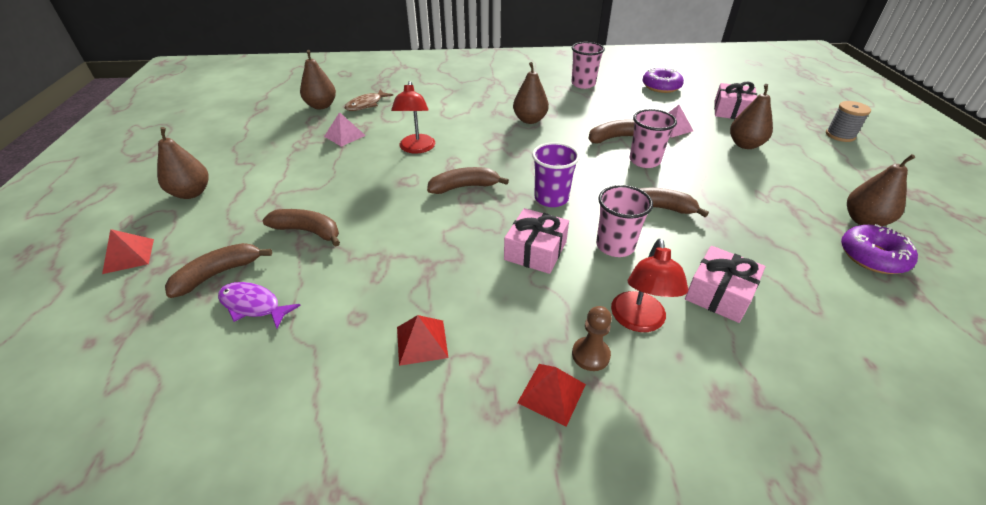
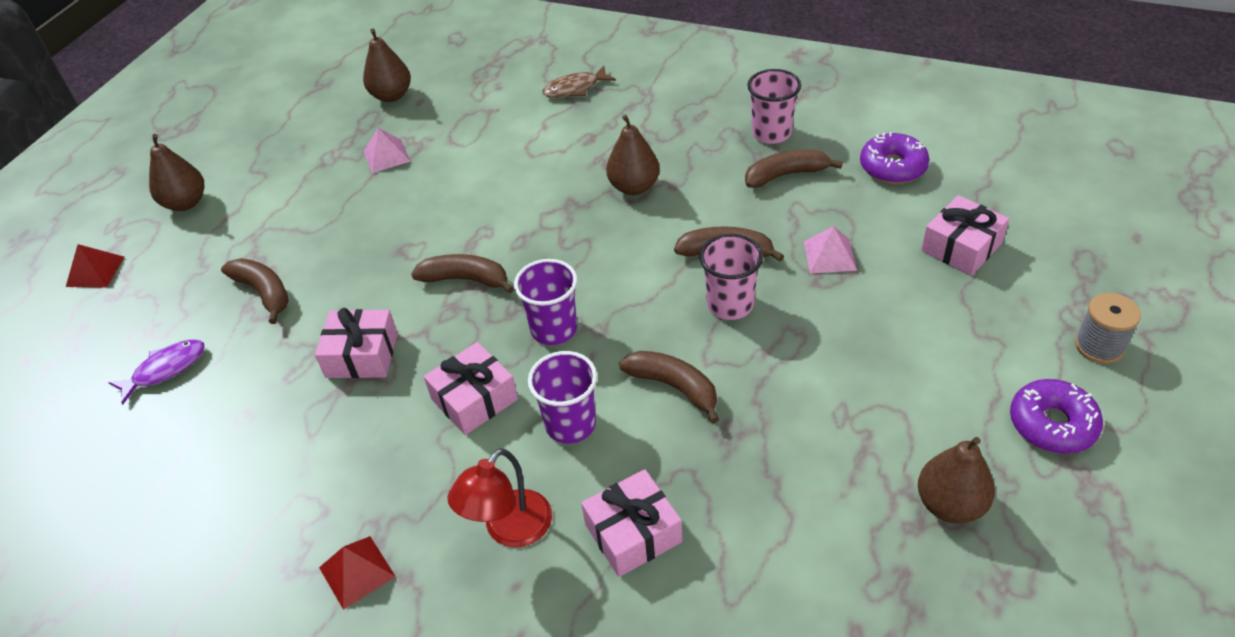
camera: 30 degrees right, 5 degrees up
brown banana [165,243,272,298] -> brown banana moved to [745,149,843,188]
purple fish [218,282,301,329] -> purple fish turned 90 degrees clockwise [108,339,205,405]
brown fish [345,89,393,111] -> brown fish moved to [542,66,616,98]
red lamp [391,81,436,154] -> none
red pyramid [397,315,448,366] -> none
brown pawn [572,306,612,371] -> none
pink cup [596,185,653,257] -> purple cup [528,351,597,444]
brown pear [730,84,773,149] -> none
purple donut [841,224,918,274] -> purple donut moved to [1010,379,1103,454]
none -> pink gift [315,308,398,378]

